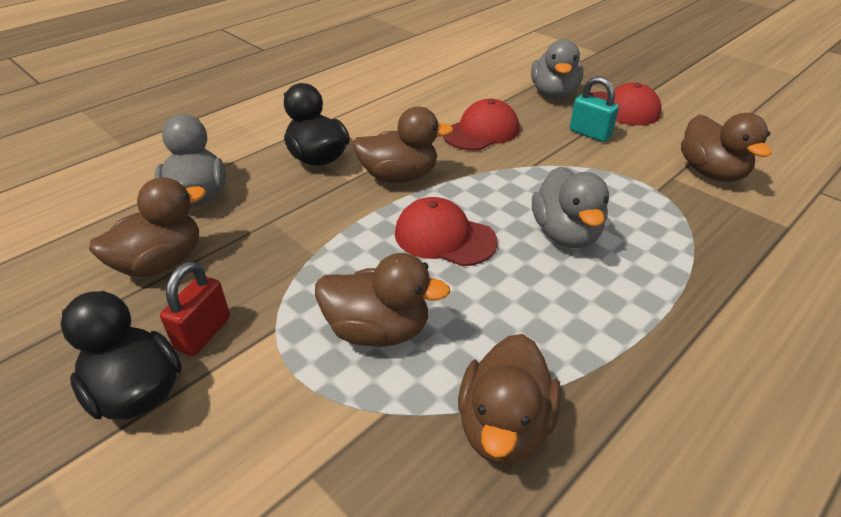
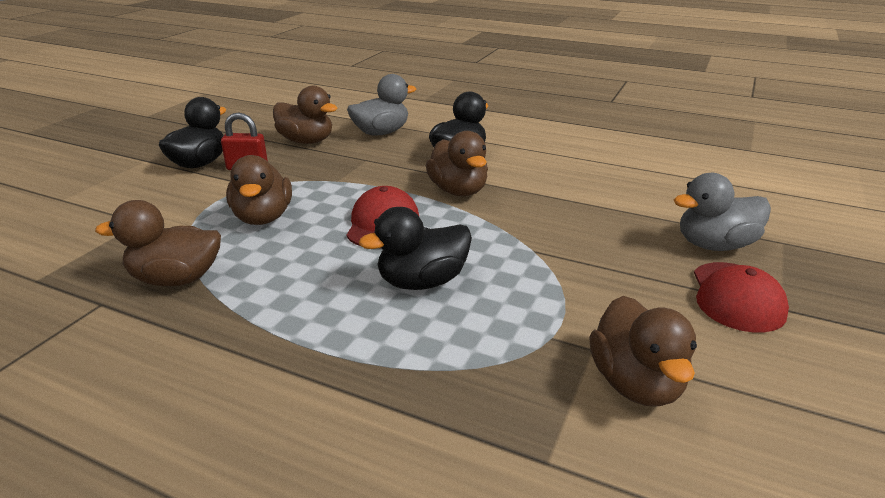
camera: 70 degrees right, 10 degrees down
red cap [443,99,520,151] -> none
grey duck [532,166,609,248] -> black duck [359,207,472,290]
turquoise padlock [570,76,619,142] -> none
brown duck [681,113,772,182] -> brown duck turned 60 degrees counterclockwise [589,296,697,407]

